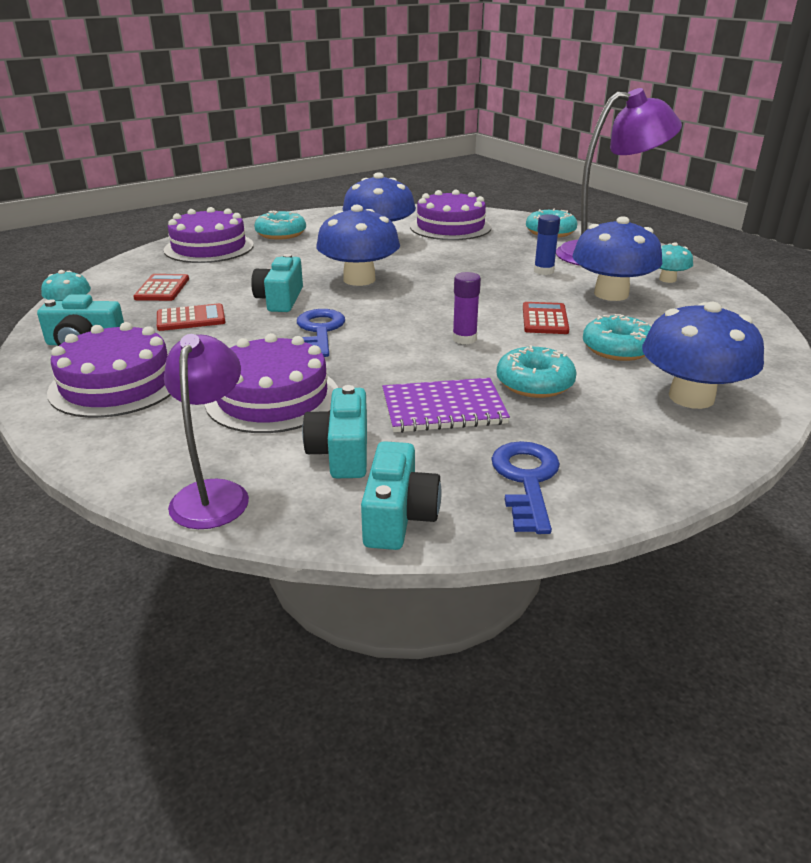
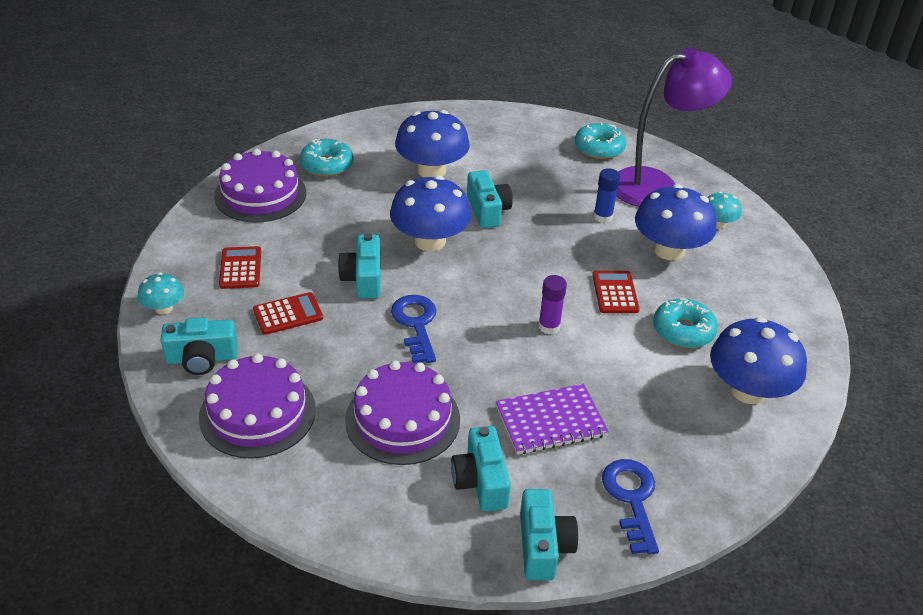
camera: 10 degrees left, 10 degrees up
purple lamp [164,334,249,529] -> none
purple cake [410,190,492,240] -> none
turquoise donut [497,345,577,398] -> none
none -> turquoise camera [467,170,513,228]

